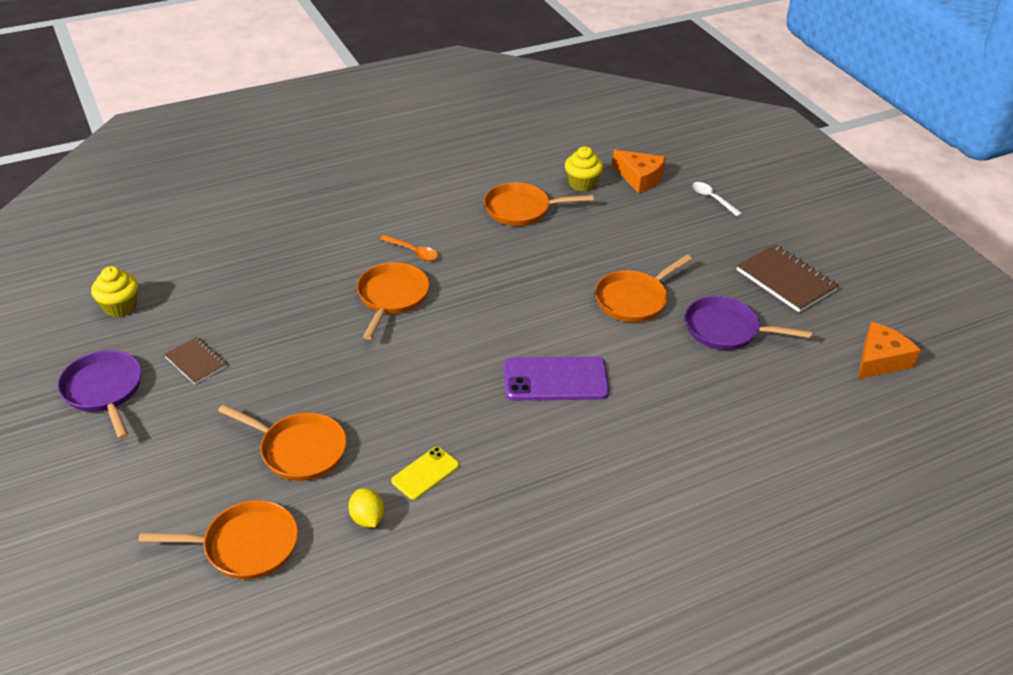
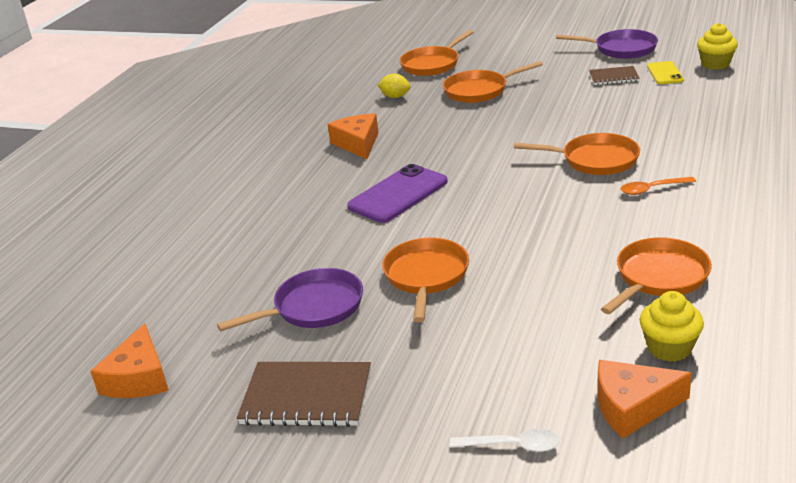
camera: 140 degrees right, 10 degrees down
orange pan [357,262,430,340] -> orange pan turned 45 degrees counterclockwise [514,133,640,175]
yellow phone [391,447,459,500] -> yellow phone moved to [647,61,684,84]
none -> orange cheese [328,114,379,159]

